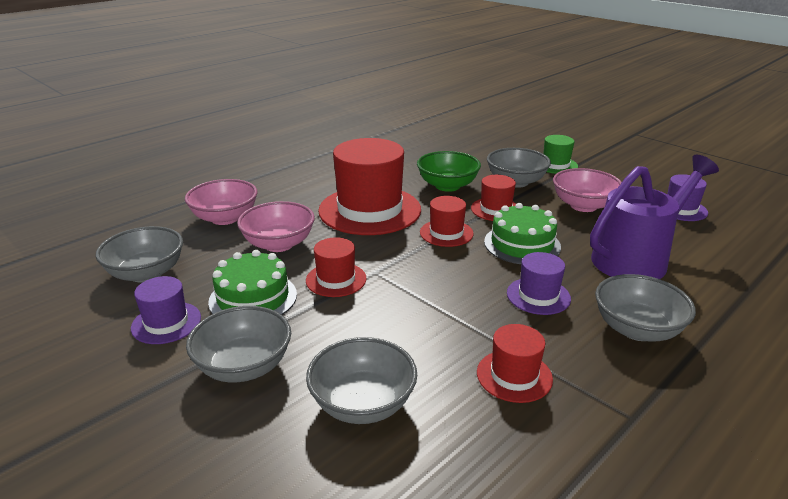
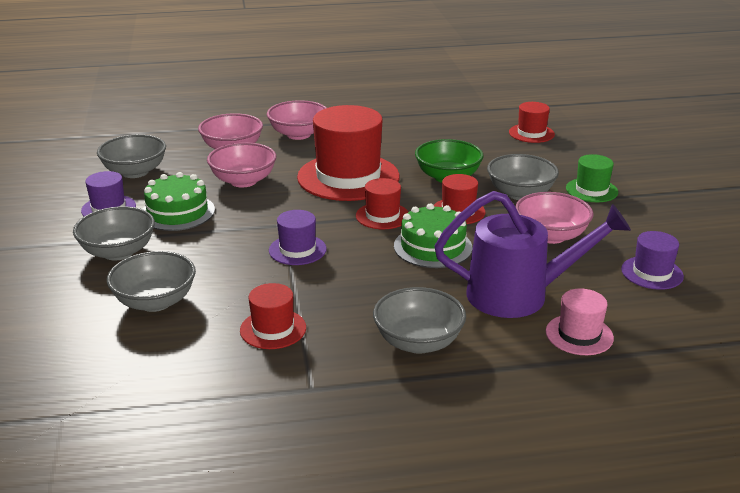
camera: 35 degrees right, 0 degrees up
red hat [306,237,366,297] -> red hat moved to [509,102,555,143]
purple hat [507,252,571,315] -> purple hat moved to [269,210,327,265]
none -> pink bowl [267,100,326,140]
none -> pink hat [546,288,614,355]

